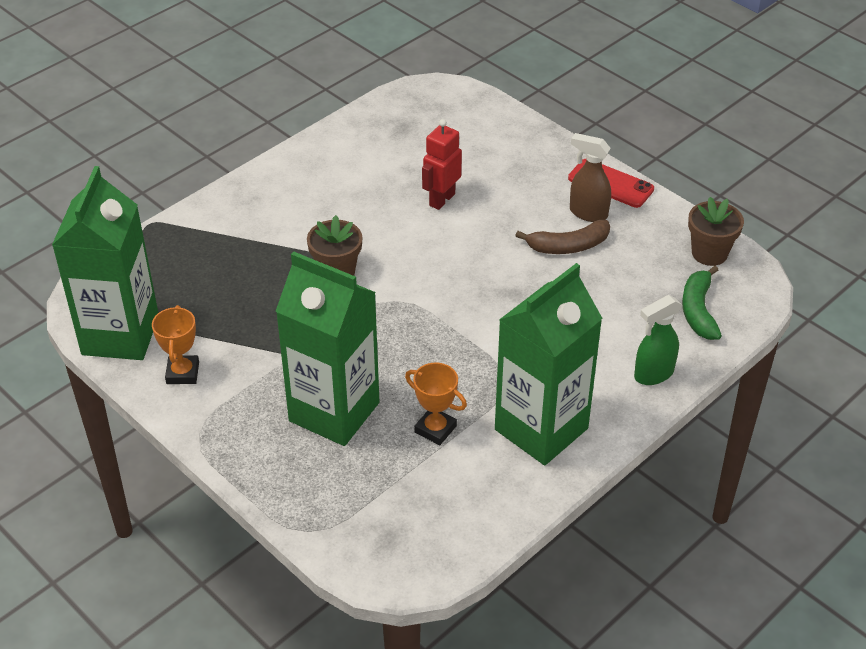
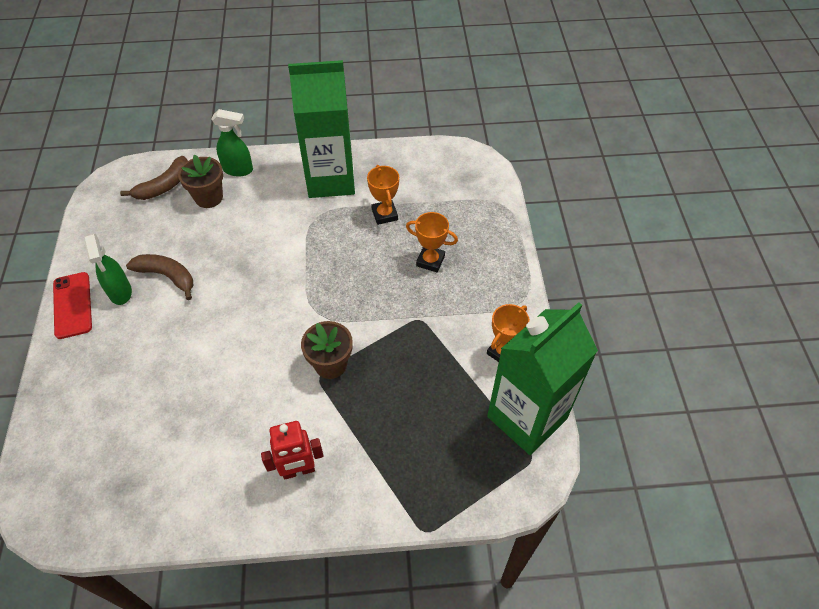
camera: 140 degrees left, 10 degrees up
green carton [276,251,380,446] -> orange trophy [406,212,458,272]
red robot [422,119,462,210] -> red robot moved to [261,421,324,479]
brown spray bottle [570,133,611,222] -> green spray bottle [84,234,132,305]
green banana [682,266,722,340] -> brown banana [120,156,188,200]
brown flower pot [688,197,744,266] -> brown flower pot moved to [178,154,223,208]

